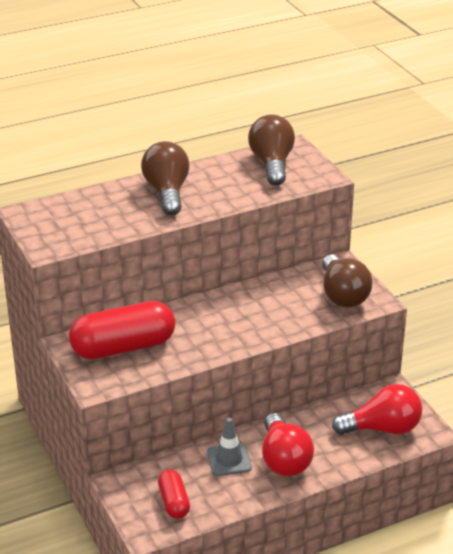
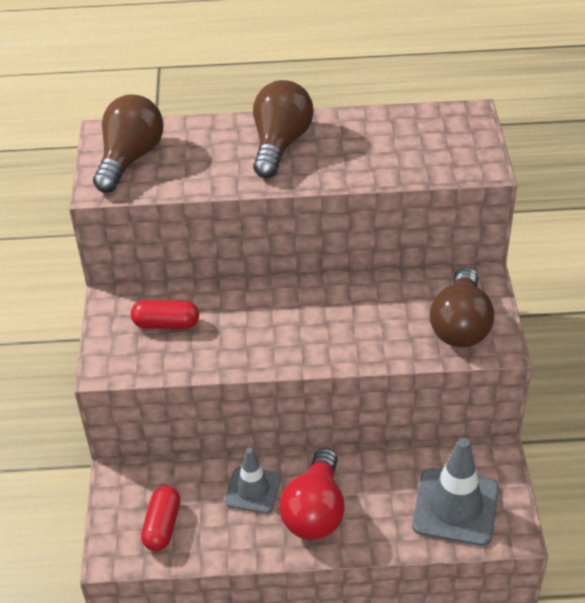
camera: 25 degrees right, 10 degrees up
red capsule [69,301,175,359] -> red capsule [131,300,199,329], size x0.53
brown light bulb [248,114,295,186] -> brown light bulb moved to [93,94,164,193]
red light bulb [332,384,422,435] -> grey traffic cone [412,438,499,546]

